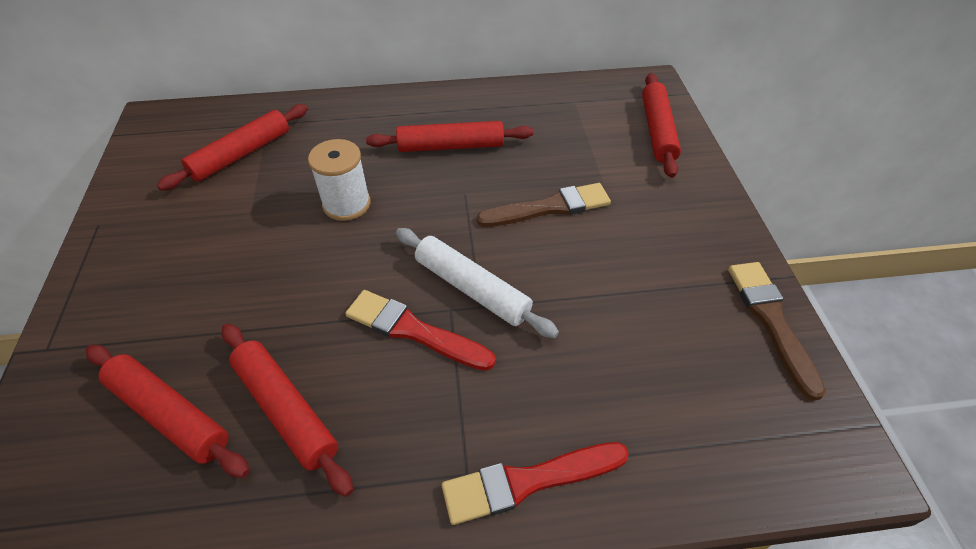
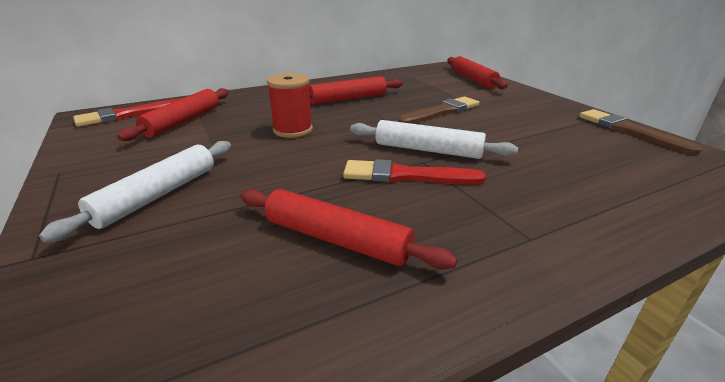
camera: 20 degrees left, 20 degrees down
red rolling pin [86,345,250,478] -> none
white spool [308,139,370,221] -> red spool [267,73,313,138]
red brush [442,442,629,525] -> red brush moved to [73,99,180,127]
none -> white rolling pin [39,141,231,243]

